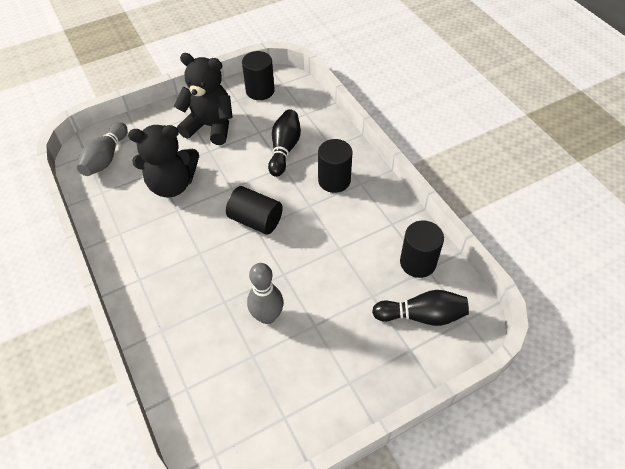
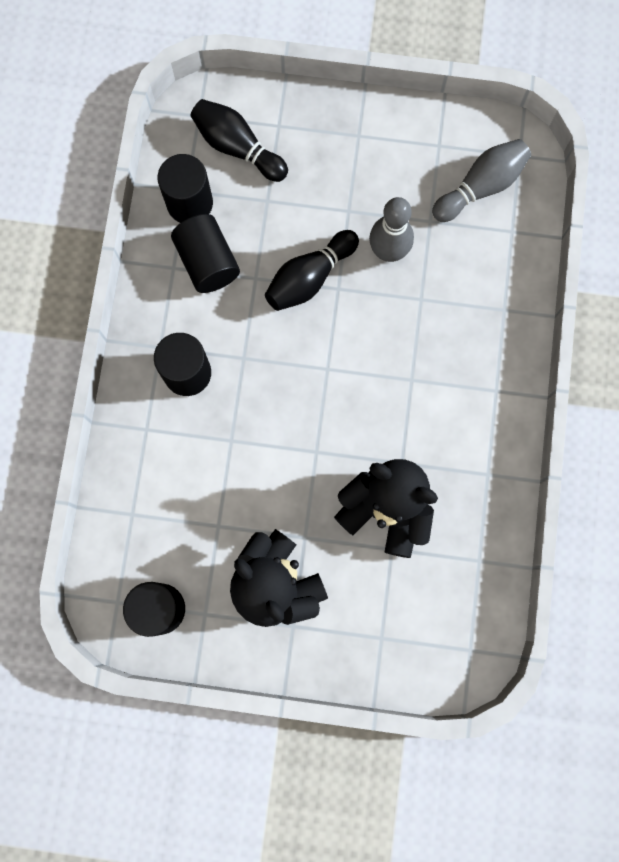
camera: 145 degrees left, 25 degrees up
grey bowling pin [77,122,128,176] -> grey bowling pin moved to [432,139,531,222]
black cylinder [226,186,283,234] -> black cylinder moved to [171,214,240,293]
black bowling pin [268,109,301,177] -> black bowling pin moved to [265,230,359,311]

